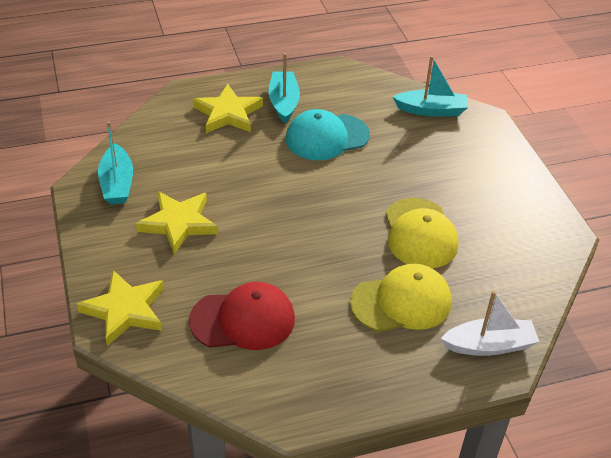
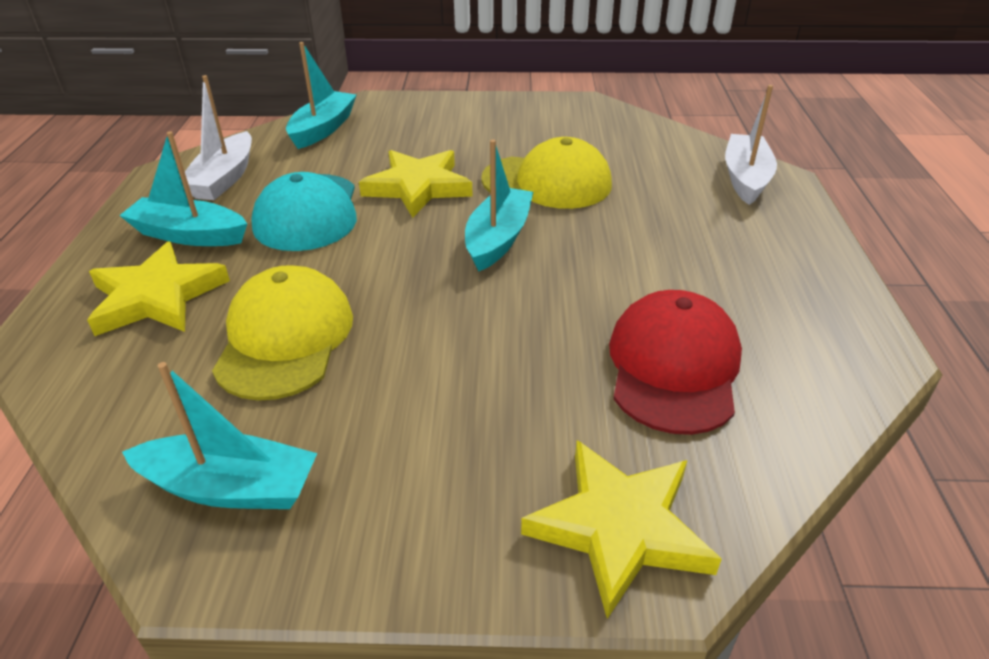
camera: 70 degrees left, 5 degrees down
yellow star [136,191,218,254] -> yellow star moved to [359,150,473,218]
yellow cap [350,264,451,332] -> yellow cap moved to [212,265,353,401]
none -> white boat [185,75,252,200]
none -> turquoise boat [465,139,533,272]

